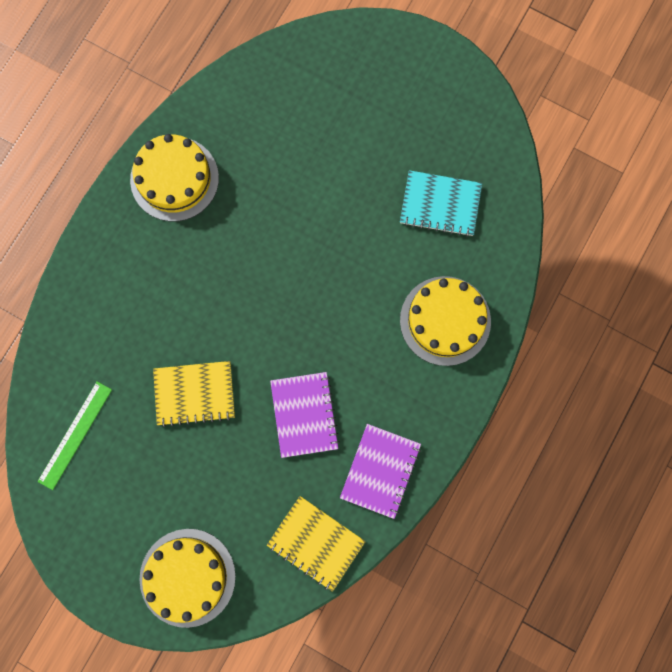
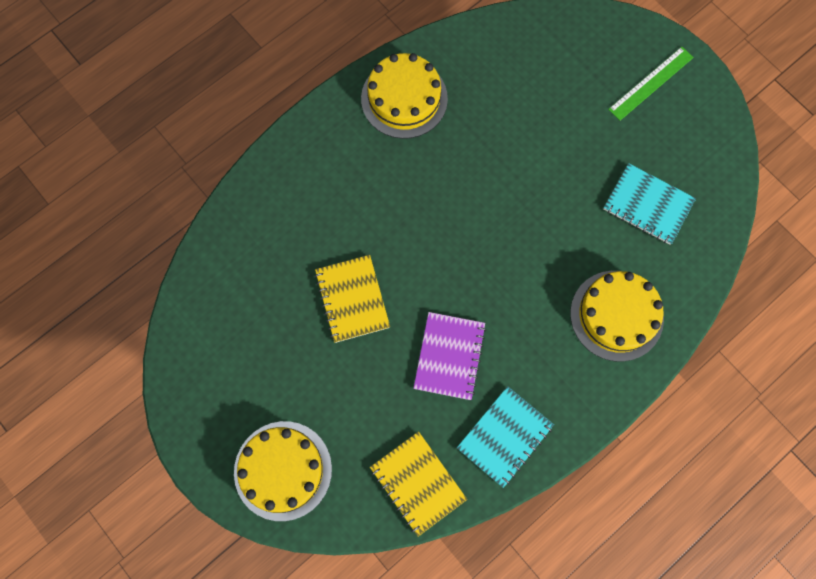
camera: 20 degrees right, 5 degrees down
green ruler [37,381,112,490] -> green ruler moved to [608,47,694,120]
yellow notebook [153,361,235,427] -> yellow notebook turned 60 degrees clockwise [315,255,390,343]
purple notebook [340,424,421,519] -> turquoise notebook [457,386,554,488]

